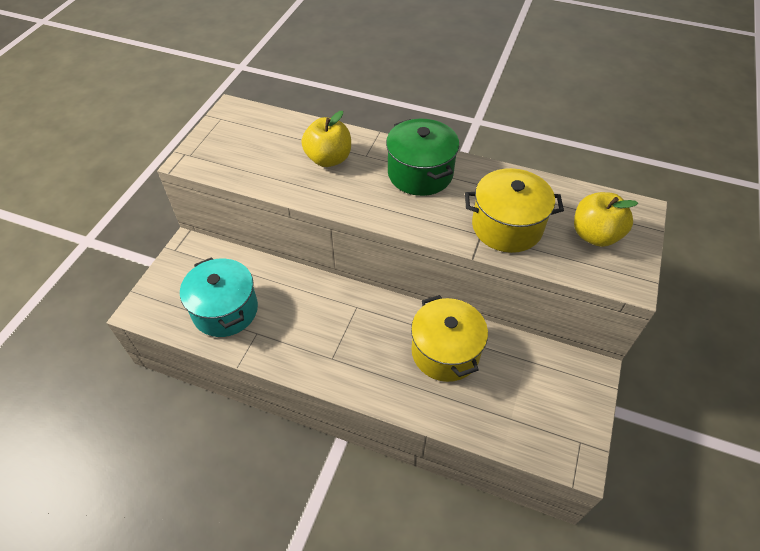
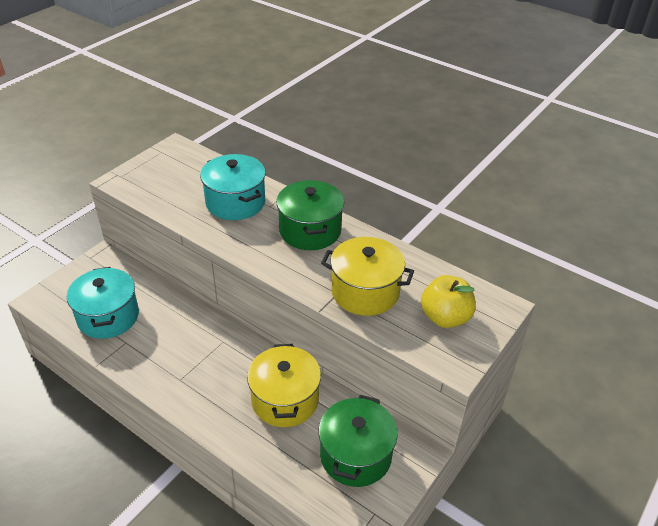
camera: 15 degrees right, 10 degrees down
yellow apple [301,111,351,167] -> turquoise pot [200,154,266,220]
none -> green pot [318,395,398,487]

